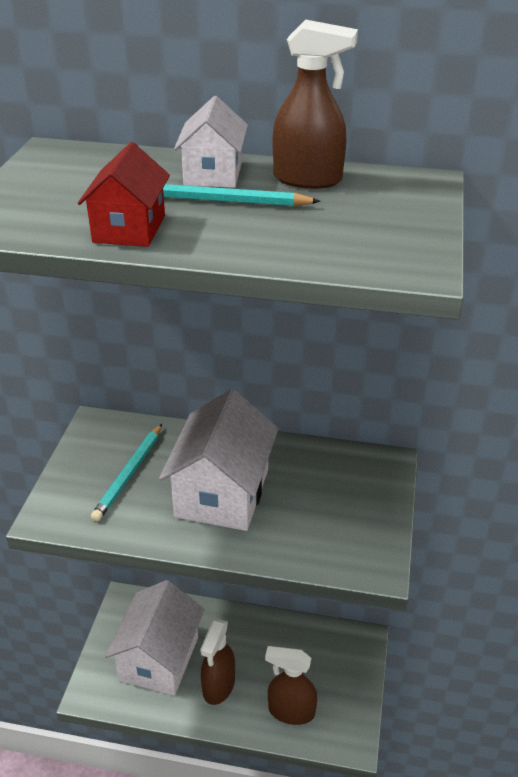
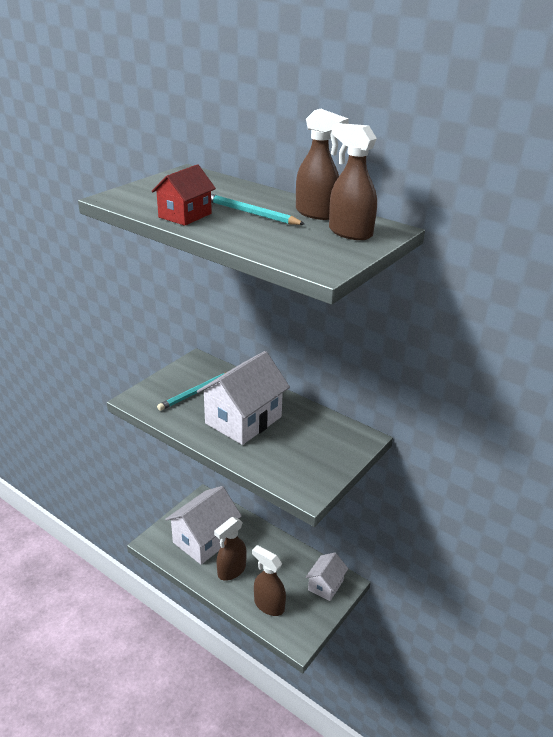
camera: 25 degrees right, 5 degrees down
white house [174,96,248,188] -> white house moved to [305,553,348,601]
none -> brown spray bottle [329,123,377,240]

